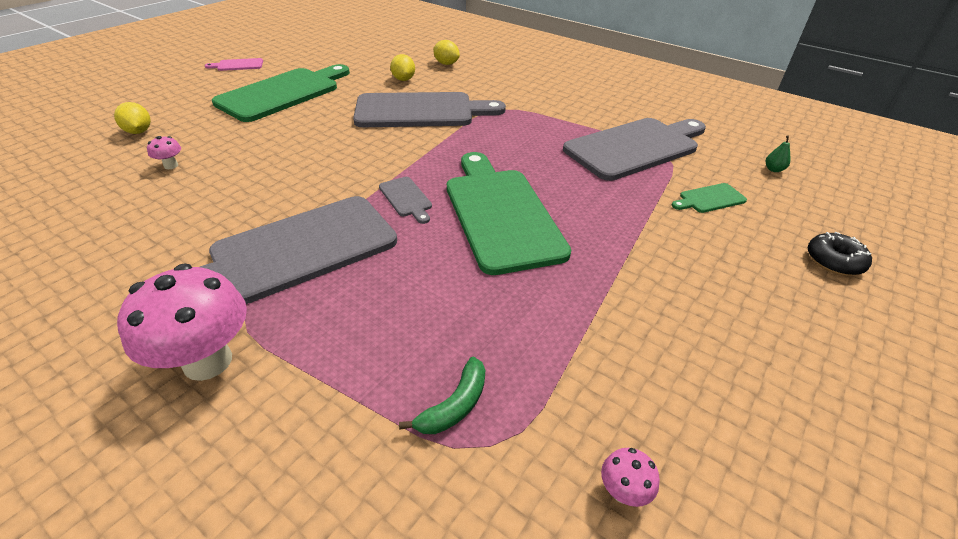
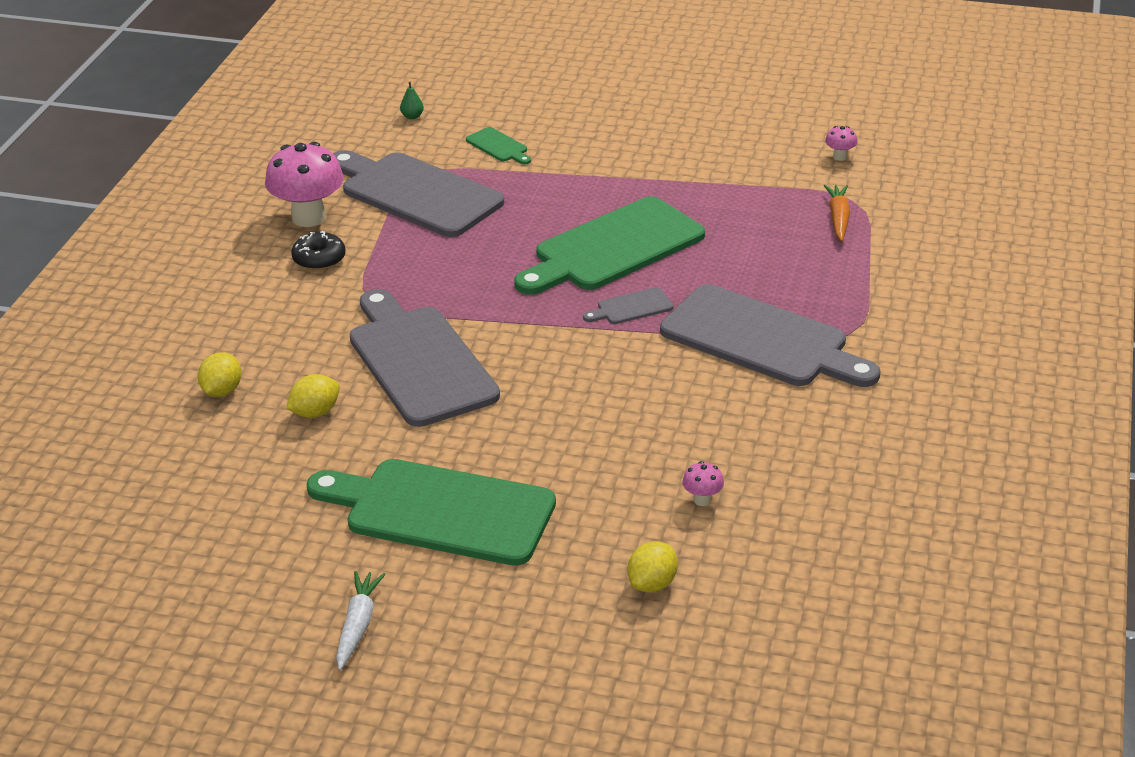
camera: 110 degrees left, 5 degrees down
pink mushroom [117,264,247,381] -> pink mushroom moved to [265,142,344,227]
pink cutting board [205,58,263,71] -> white carrot [336,571,386,670]
grey cutting board [379,177,432,224] -> grey cutting board turned 150 degrees counterclockwise [583,287,673,324]
green banana [399,357,485,434] -> orange carrot [824,185,850,242]
black donut [808,231,872,276] -> black donut moved to [291,231,346,270]

